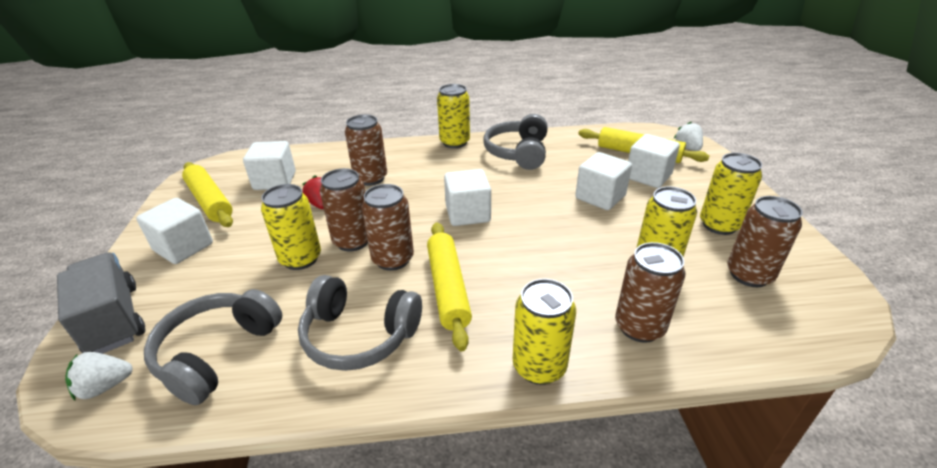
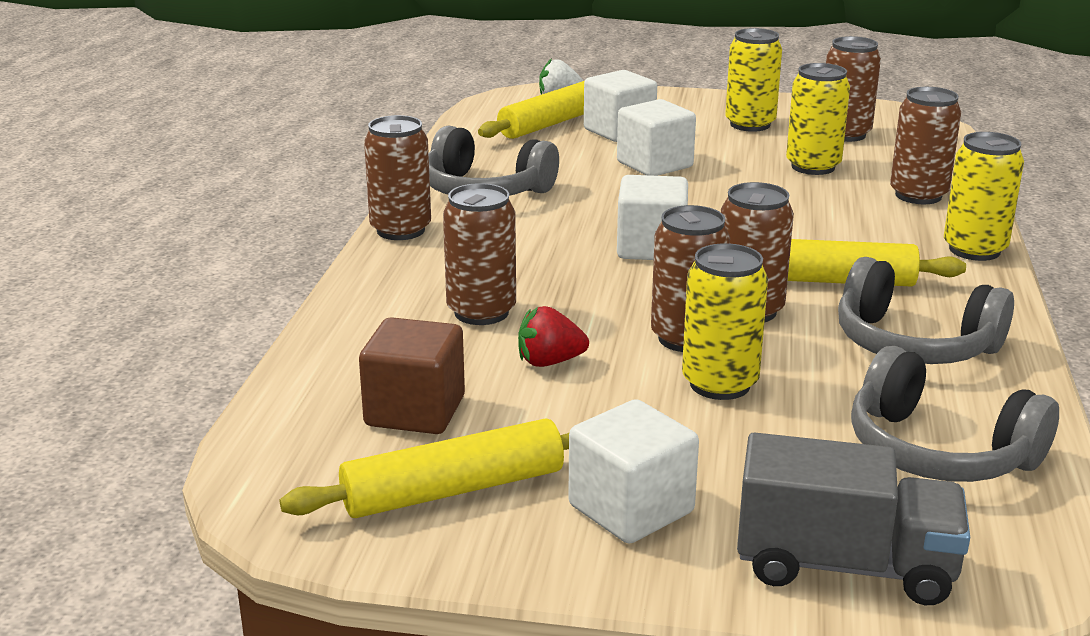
camera: 75 degrees left, 10 degrees down
grey truck [57,252,145,354] -> grey truck turned 150 degrees counterclockwise [737,432,970,605]
white strawberry [65,352,133,401] -> none
white cube [243,141,296,190] -> brown cube [359,317,465,434]
grey headphones [298,275,422,371] -> grey headphones turned 90 degrees clockwise [838,257,1014,364]
yellow can [437,84,470,148] -> brown can [364,115,431,240]

